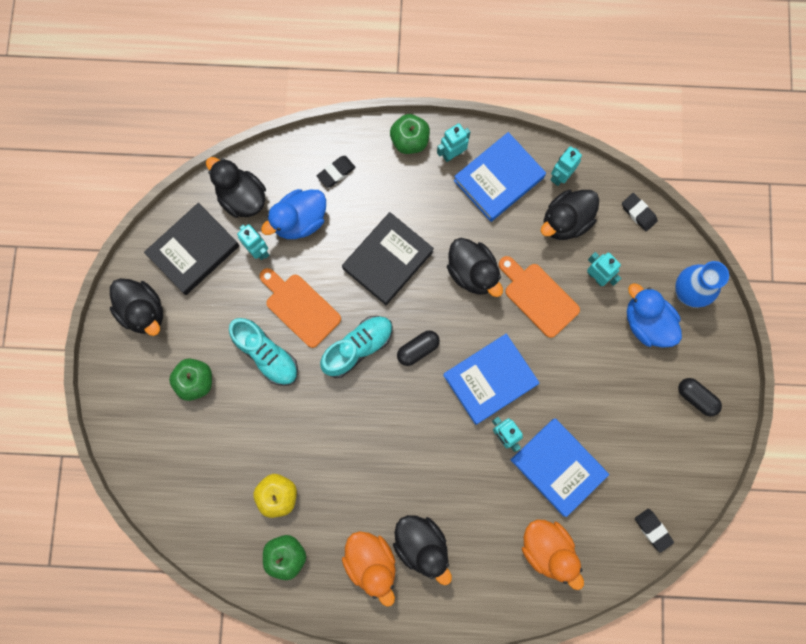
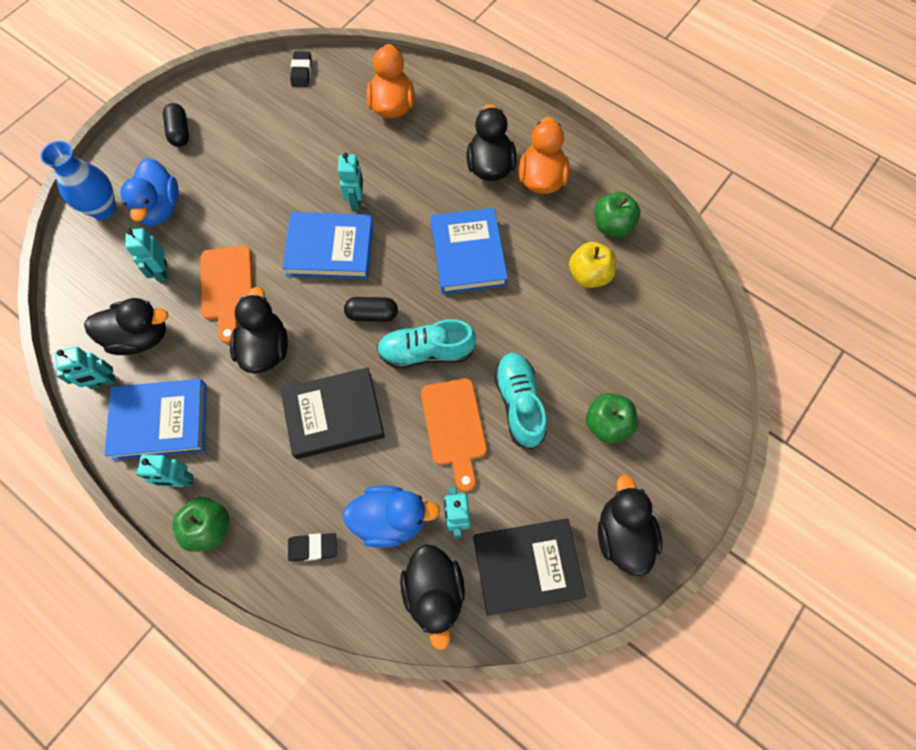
camera: 145 degrees left, 10 degrees down
blue book [511,418,609,517] -> blue book moved to [431,208,508,294]
black eraser [622,193,658,231] -> none

